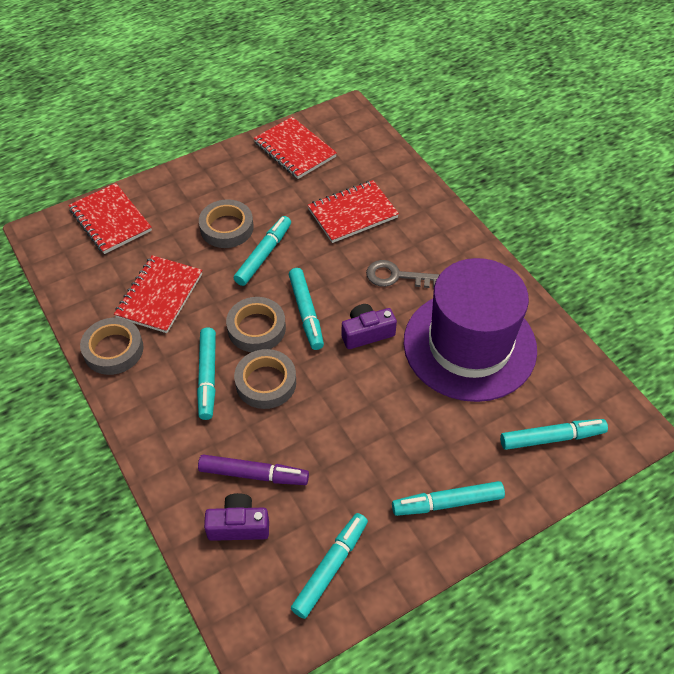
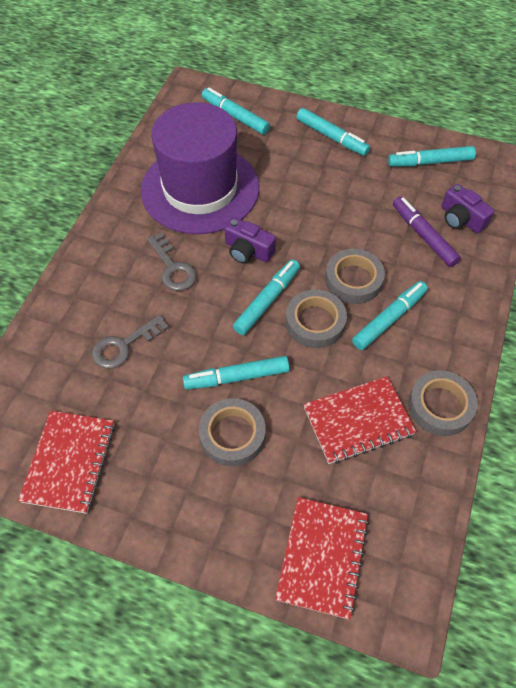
camera: 130 degrees left, 5 degrees up
red notebook [308,180,399,243] -> grey key [92,315,169,369]

